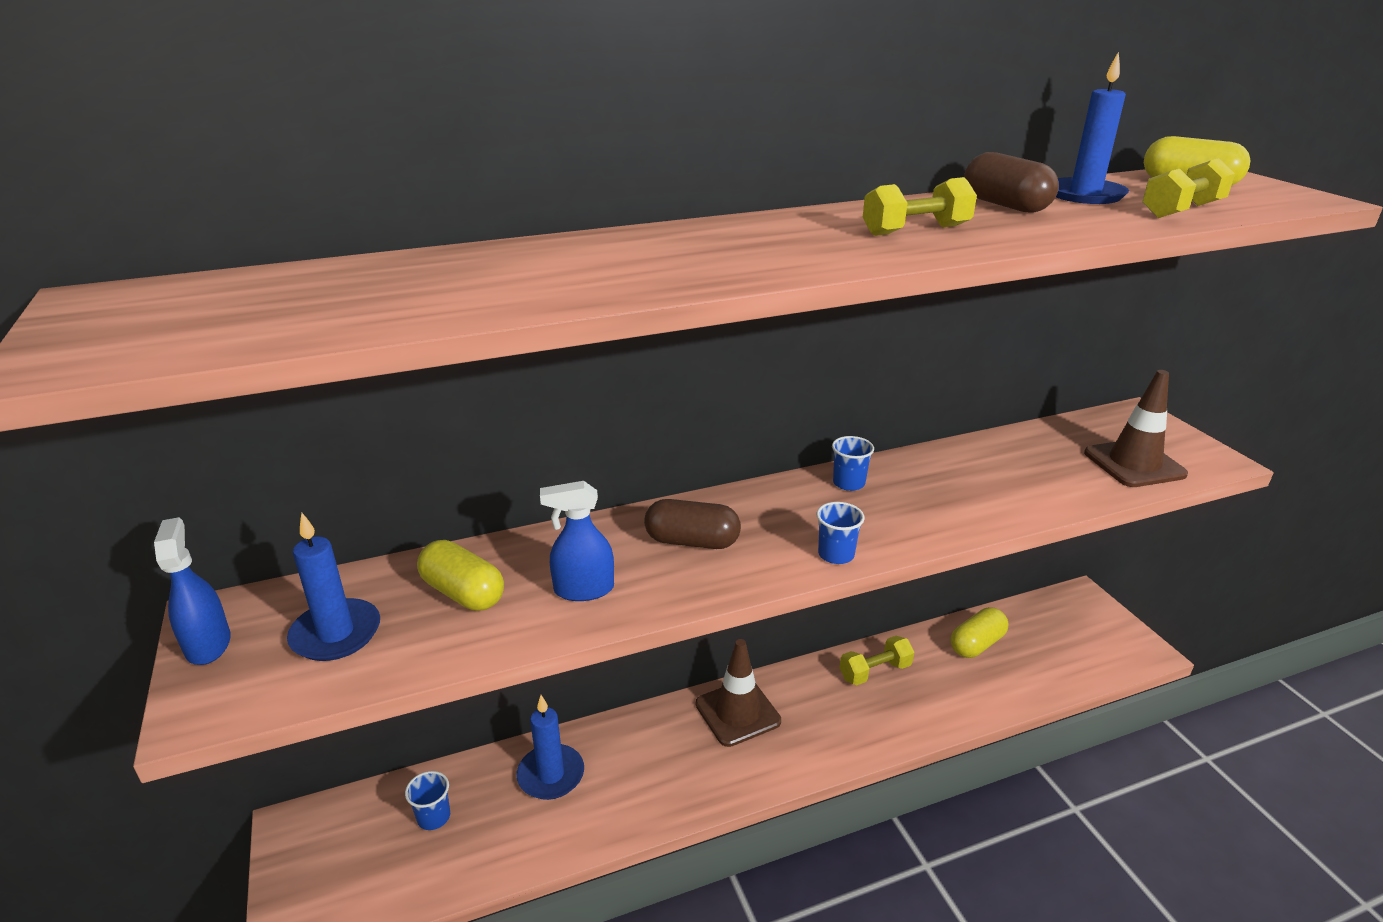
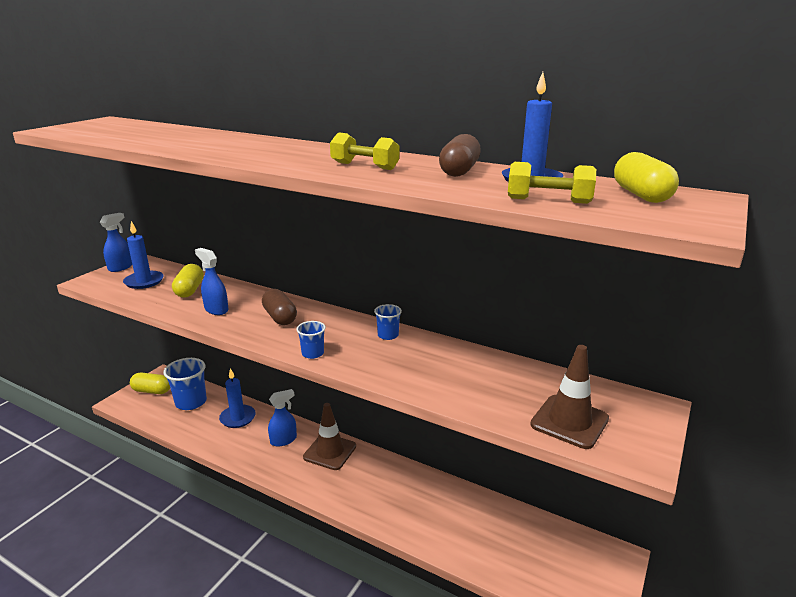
camera: 50 degrees right, 5 degrees down
blue cup [405,771,450,830] -> blue cup [164,358,207,410], size x1.92
yellow dumbbell [840,636,914,685] -> none
yellow capsule [951,607,1009,658] -> yellow capsule moved to [130,373,170,394]
none -> blue spray bottle [268,389,297,447]

